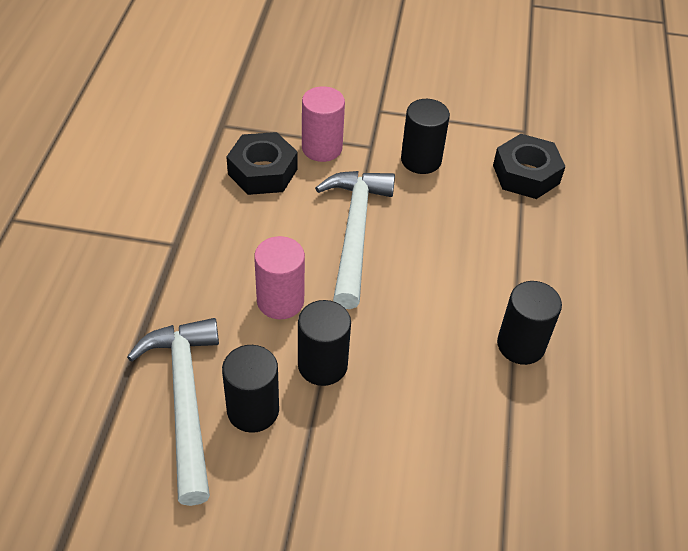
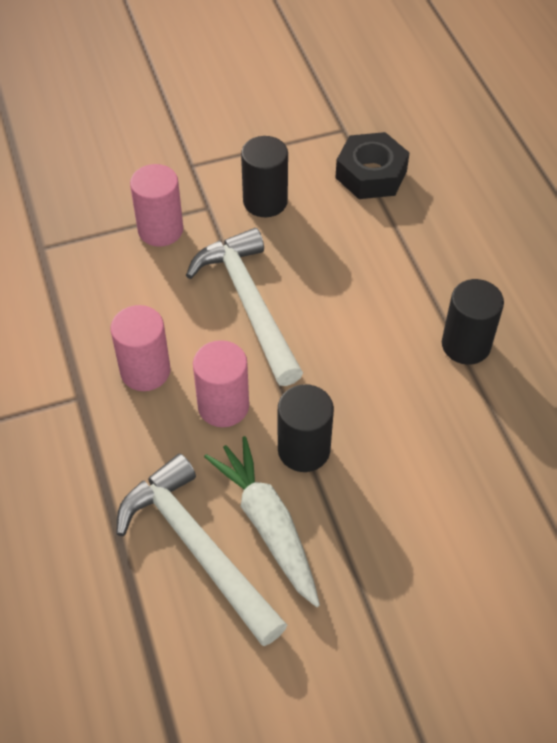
camera: 25 degrees left, 5 degrees up
black cylinder [222,345,279,433] -> white carrot [204,436,320,607]
black nut [226,132,298,195] -> none
none -> pink cylinder [111,305,170,391]

